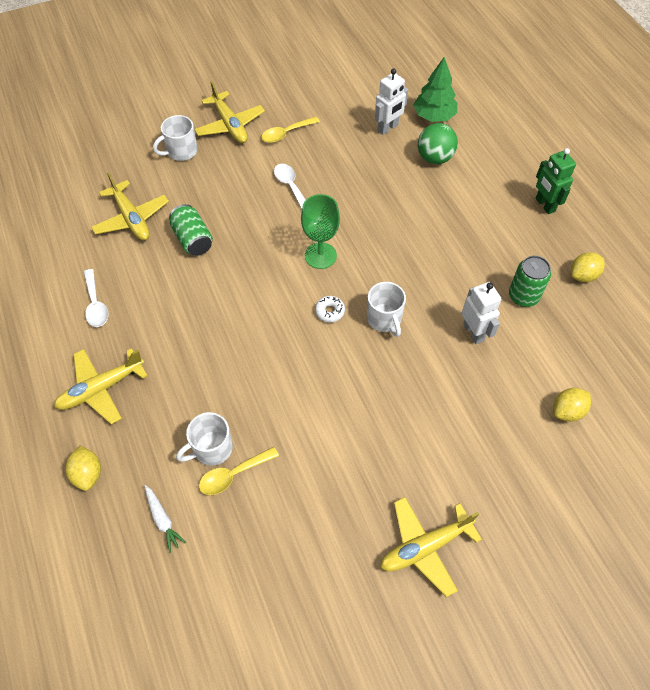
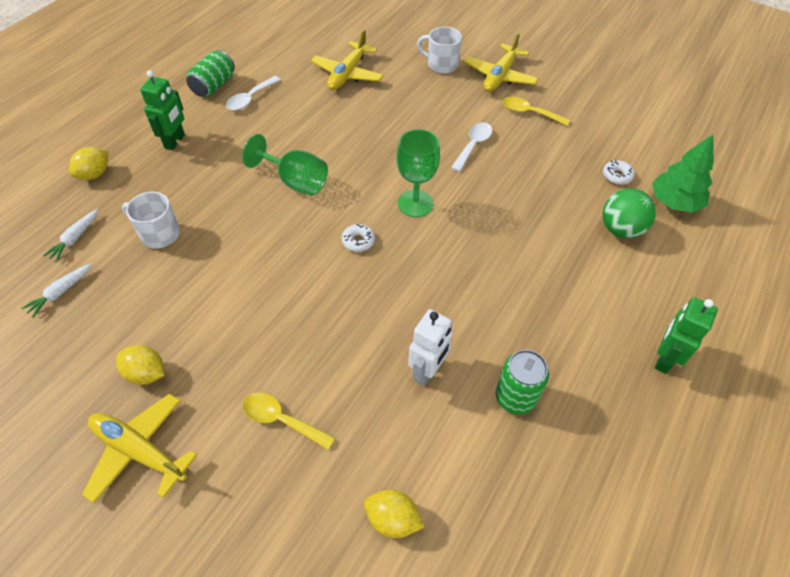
camera: 55 degrees right, 5 degrees down
yellow plane [54,348,148,424] -> green robot [140,70,185,150]
green can [169,204,213,256] -> green can moved to [186,50,235,97]
yellow spoon [199,447,279,495] -> yellow spoon moved to [243,392,335,450]
white mug [367,282,406,337] -> none
white robot [375,69,408,135] -> white donut [603,160,634,185]
yellow lemon [571,252,605,282] -> yellow lemon moved to [116,345,164,385]
none -> white carrot [21,263,92,318]
none -> green goblet [242,134,328,195]

